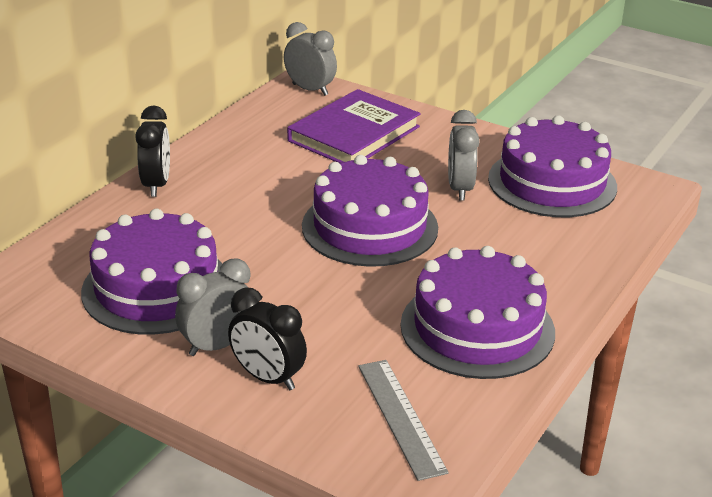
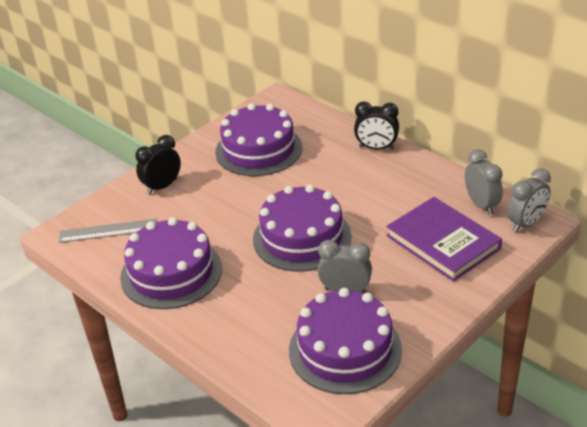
camera: 105 degrees right, 5 degrees up
grey clock [175,258,251,356] -> grey clock moved to [465,149,503,215]

